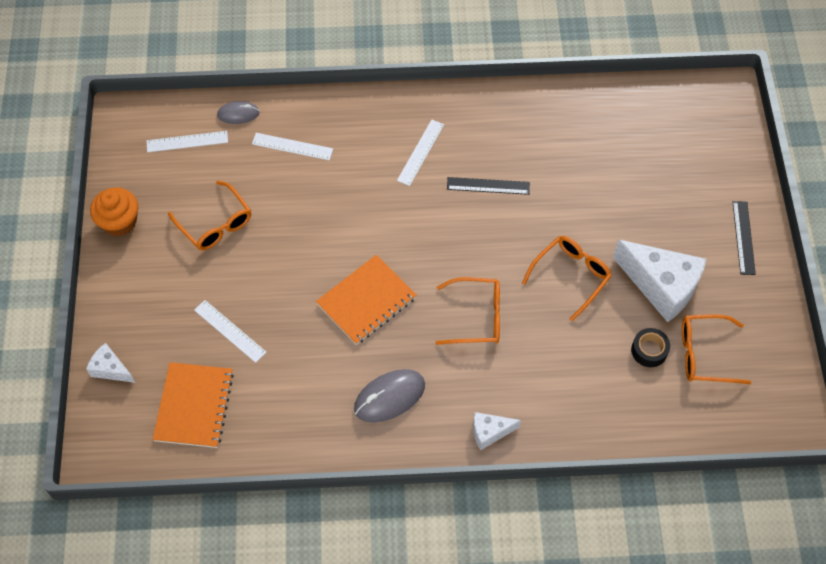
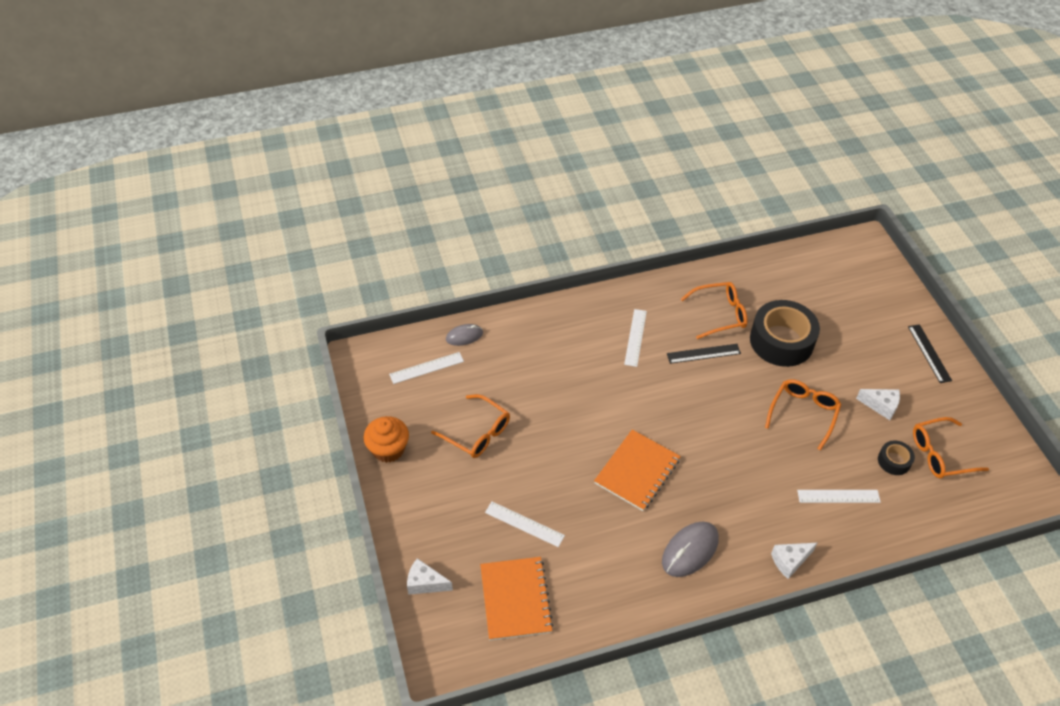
camera: 15 degrees left, 10 degrees down
white ruler [252,133,333,160] -> white ruler moved to [797,490,881,503]
orange glasses [435,277,500,345] -> orange glasses moved to [681,282,748,339]
white cheese [613,239,707,322] -> white cheese [856,389,900,420], size x0.50
none -> black tape [750,300,820,367]

